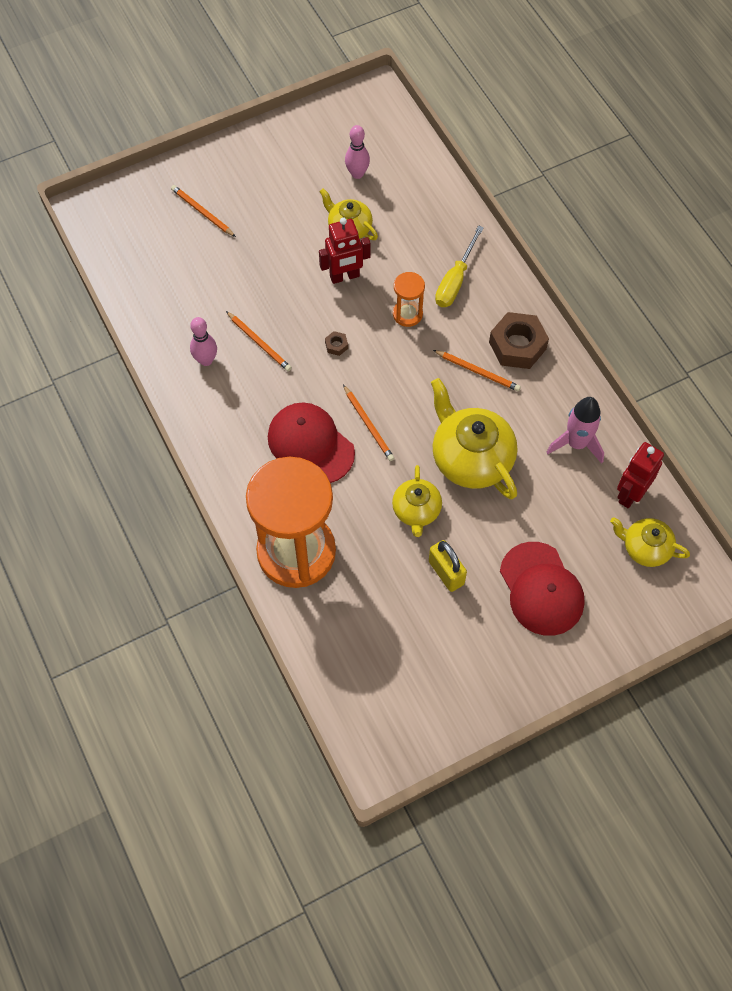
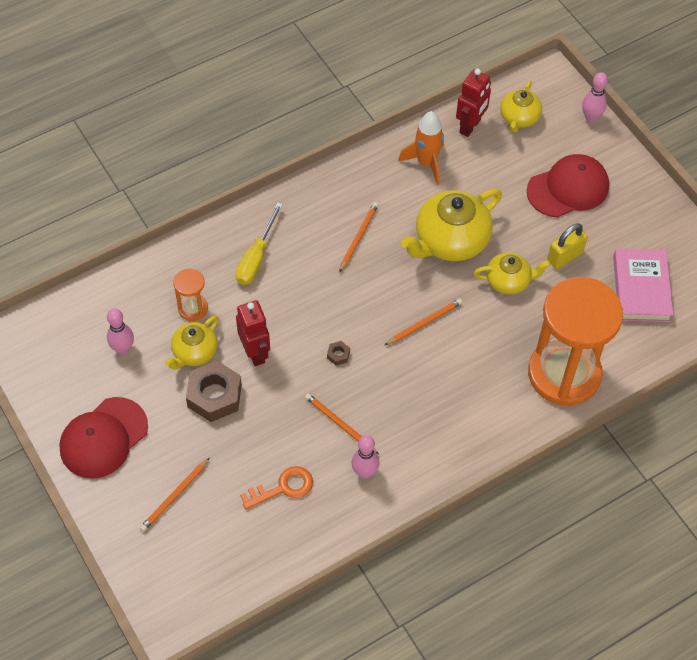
camera: 95 degrees left, 5 degrees down
orange pencil [226,311,292,371] -> orange pencil turned 90 degrees counterclockwise [305,393,379,455]
red cap [268,403,355,483] -> red cap moved to [59,397,148,479]
orange hourglass [393,272,425,327] -> orange hourglass moved to [173,269,208,321]
yellow screwdriver [435,225,484,307] -> yellow screwdriver turned 90 degrees clockwise [236,203,283,285]
brown nut [489,312,549,369] -> brown nut moved to [186,361,242,422]
pink rocket [547,397,604,464] -> orange rocket [398,111,444,185]
red robot [617,442,664,508] -> red robot turned 90 degrees counterclockwise [456,69,491,137]
none -> orange key [240,466,313,510]
none -> pink bowling pin [582,72,608,122]
none -> pink book [613,248,673,322]

